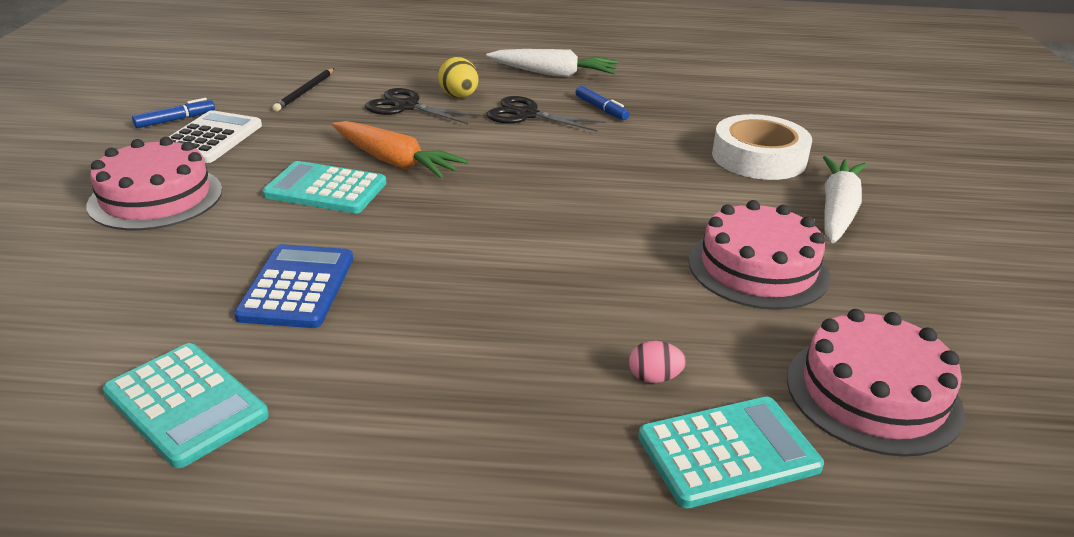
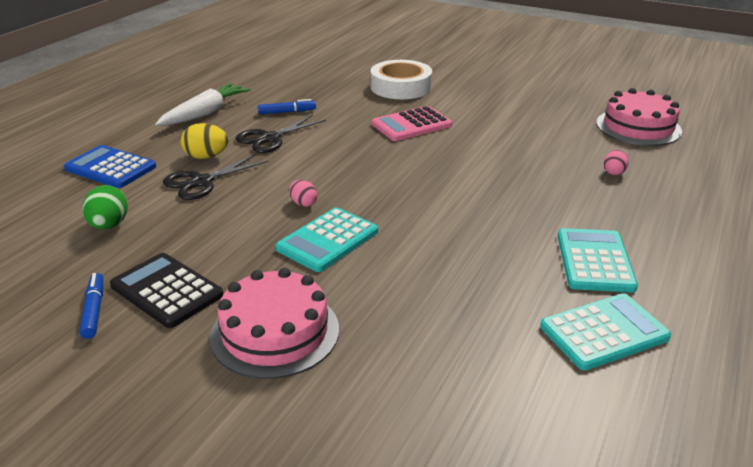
camera: 65 degrees left, 0 degrees up
white calculator [169,110,262,163] -> black calculator [110,253,223,328]
blue calculator [234,244,353,328] -> blue calculator moved to [64,145,156,188]
black pencil [272,68,334,112] -> green egg [83,185,128,230]
orange carrot [332,121,468,178] -> pink egg [289,180,318,207]
turquoise calculator [638,397,824,508] -> turquoise calculator moved to [558,228,638,293]
pink cake [689,200,830,310] -> none
white carrot [823,156,867,243] -> none
none -> pink calculator [372,106,452,141]

